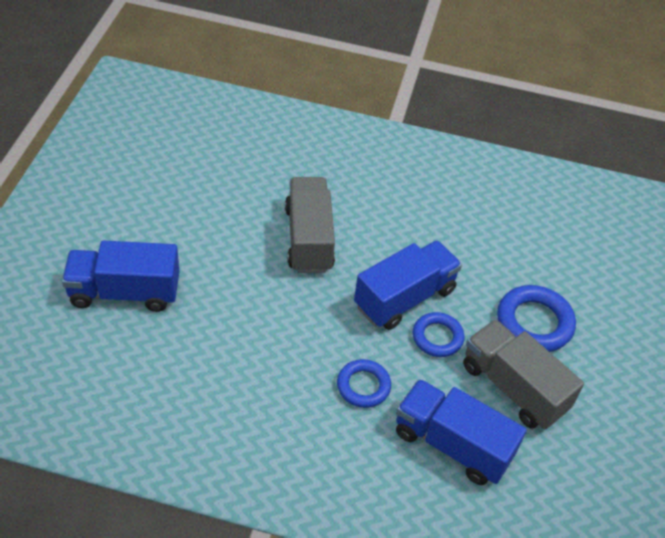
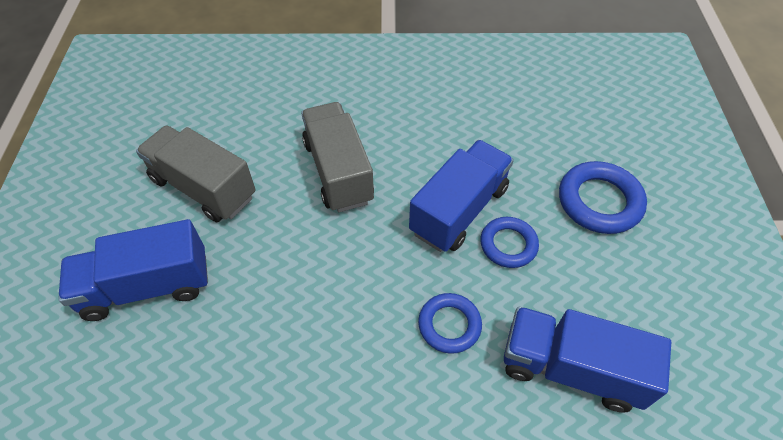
camera: 10 degrees left, 5 degrees up
grey truck [463,319,584,429] -> grey truck moved to [136,126,256,222]

